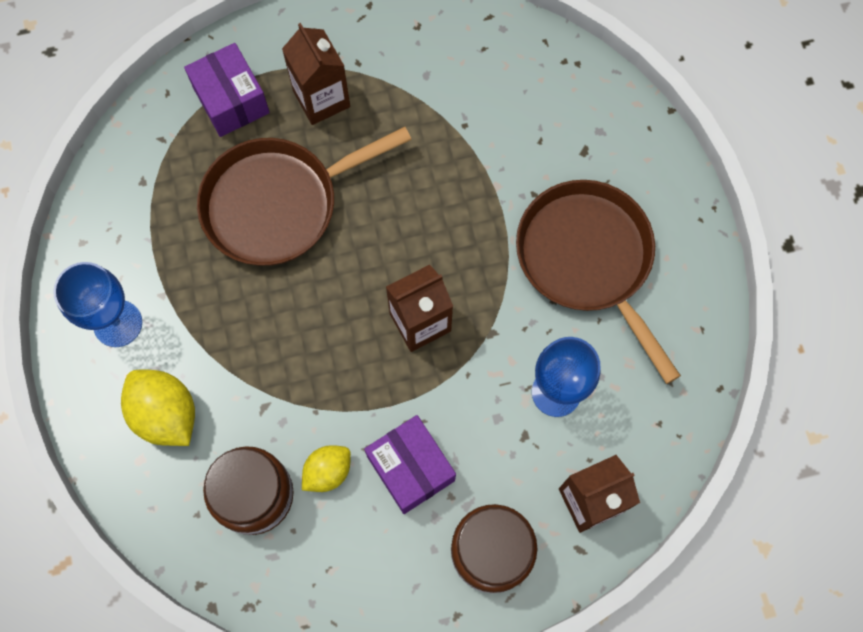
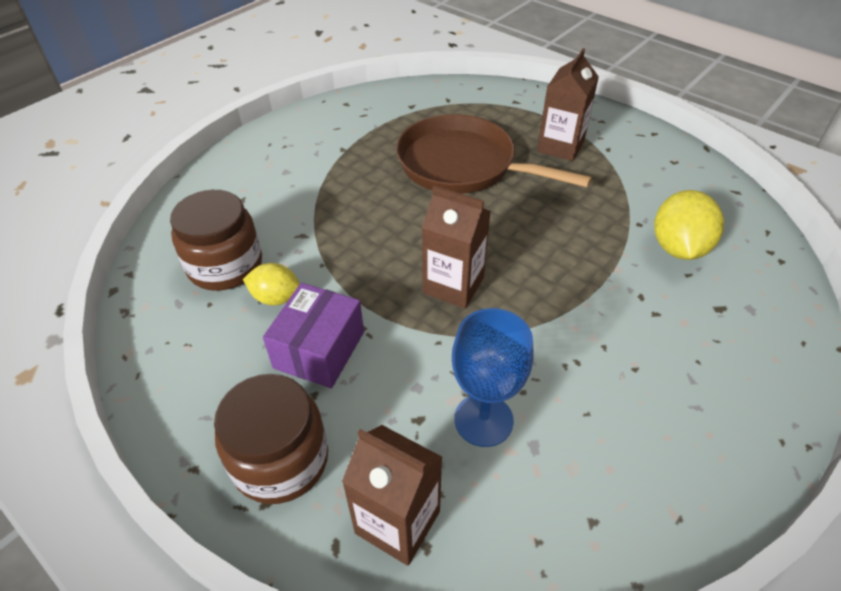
camera: 55 degrees right, 25 degrees down
blue goblet [53,262,142,347] -> none
yellow lemon [121,370,195,446] -> yellow lemon moved to [654,190,724,260]
purple box [184,43,270,137] -> none
brown pan [516,180,681,384] -> none

